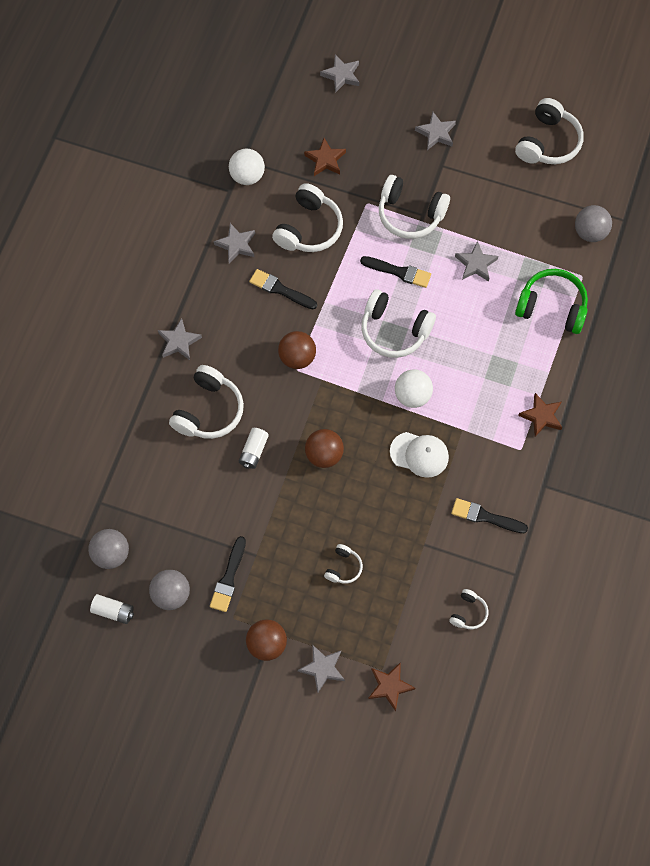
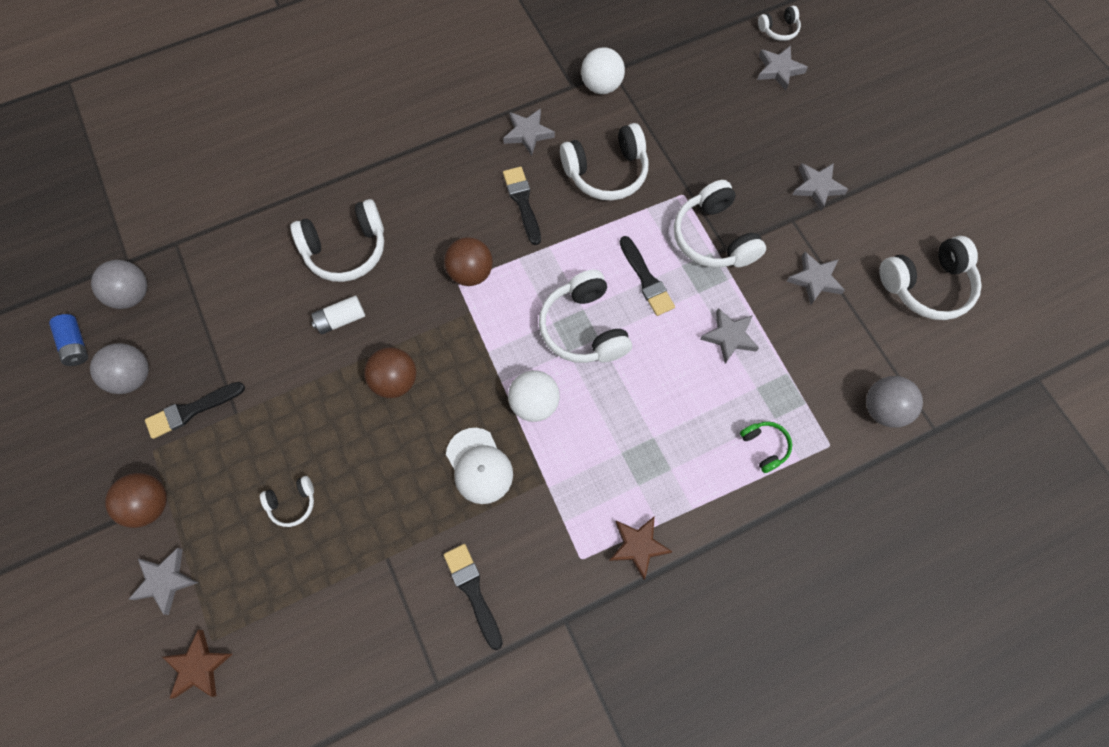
camera: 45 degrees right, 0 degrees up
white battery [90,594,134,624] -> blue battery [49,314,88,366]
grey star [158,318,202,360] -> grey star moved to [787,252,845,305]
brown star [304,138,346,176] -> none
white headphones [449,589,488,629] -> white headphones moved to [758,6,801,41]
green headphones [515,269,588,334] -> green headphones [740,421,792,473], size x0.51

